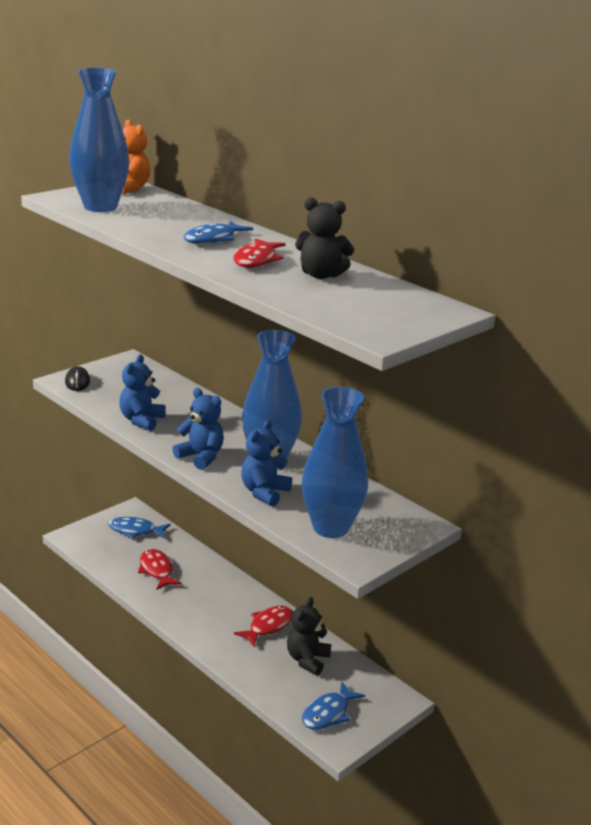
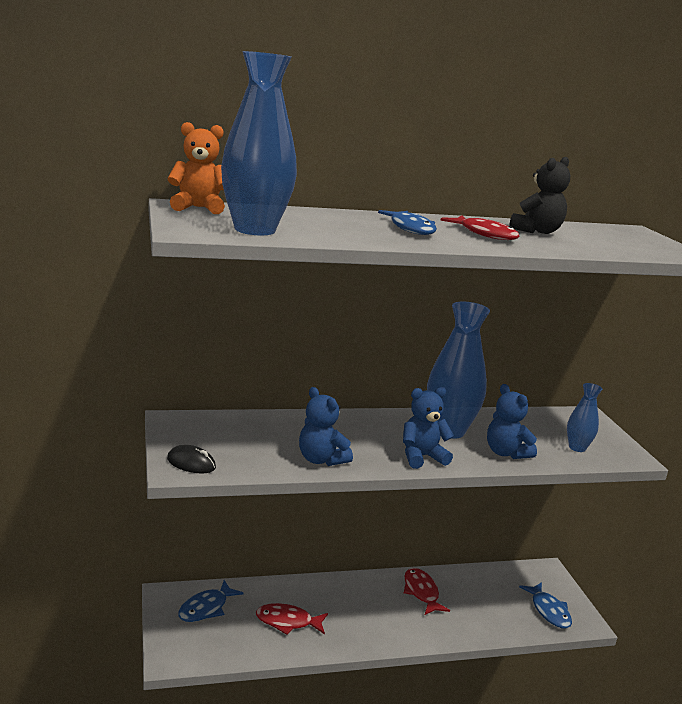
camera: 60 degrees left, 5 degrees down
black teddy bear [287,597,331,675] -> none
blue vase [302,387,368,538] -> blue vase [567,383,602,452], size x0.51

